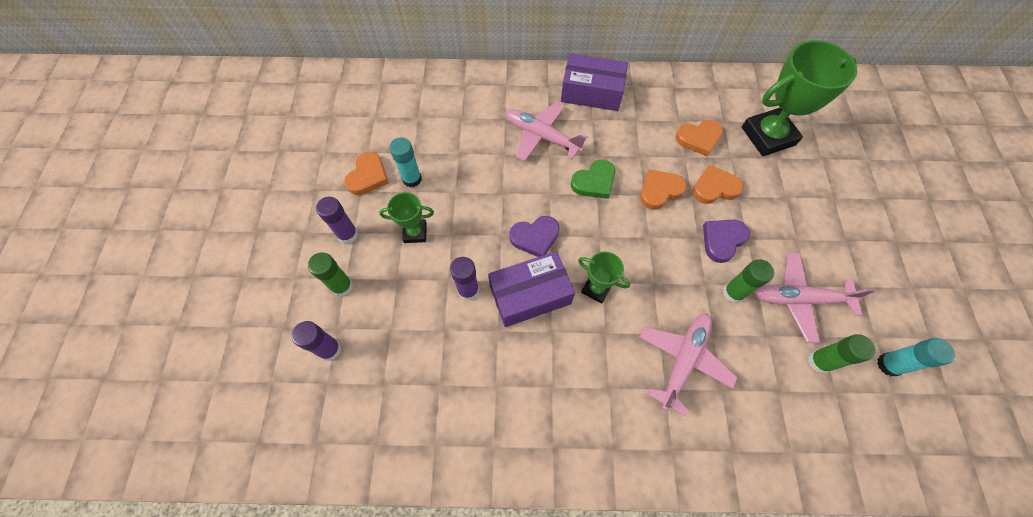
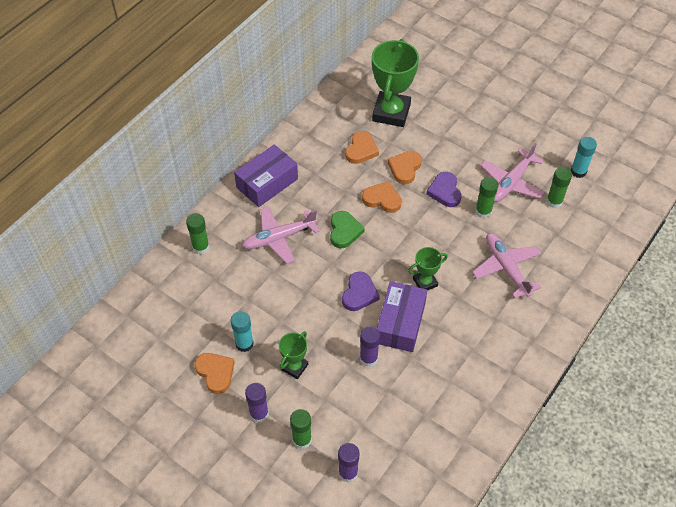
camera: 55 degrees left, 10 degrees down
orange heart [640,169,687,210] -> orange heart turned 105 degrees clockwise [362,181,402,213]
none -> green glue stick [186,213,210,255]

